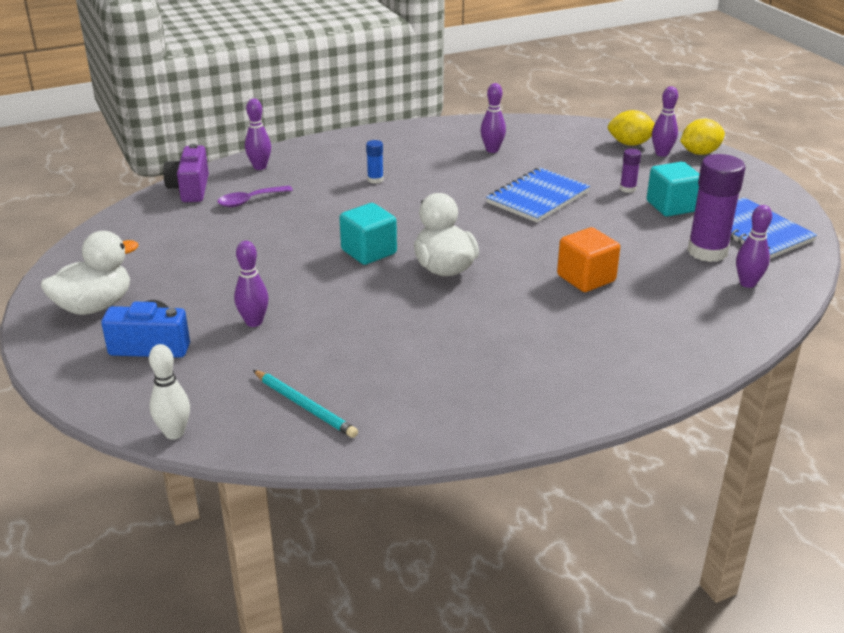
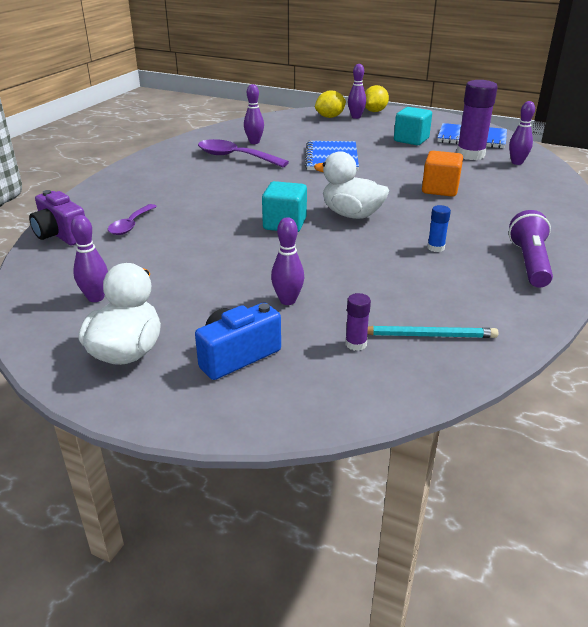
camera: 40 degrees left, 0 degrees up
white bowling pin [149,344,190,440] -> none
purple bowling pin [245,98,271,170] -> purple bowling pin moved to [71,215,108,302]
blue glue stick [366,140,384,184] -> blue glue stick moved to [427,205,451,252]
purple glue stick [620,149,641,193] -> purple glue stick moved to [345,293,371,351]
none -> purple spoon [198,139,289,167]
none -> purple flashlight [509,210,553,288]

